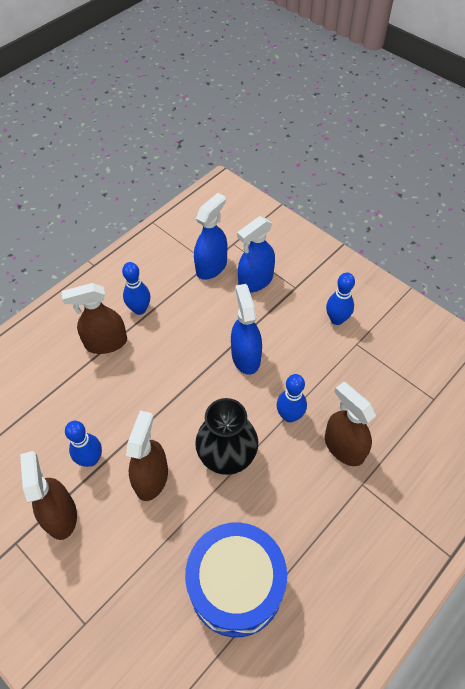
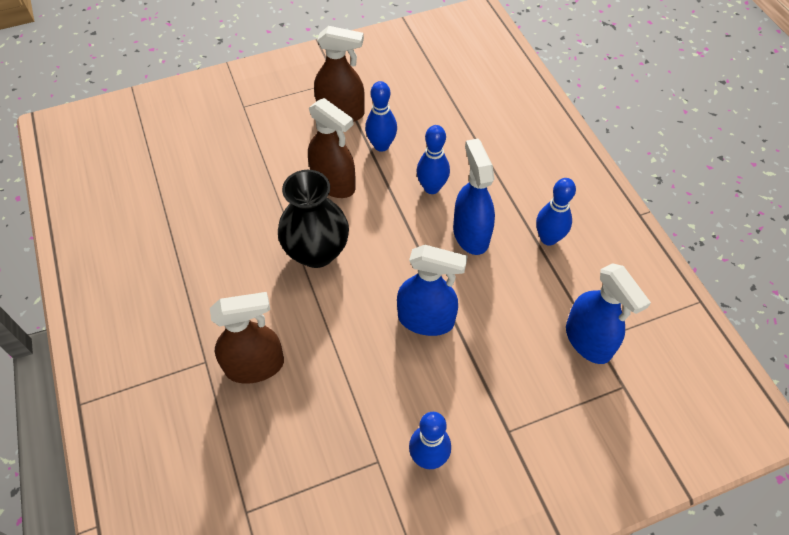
camera: 115 degrees right, 0 degrees up
brown spray bottle [61,283,127,354] -> none
blue drum [185,522,287,637] -> none
blue spray bottle [237,216,275,293] -> blue spray bottle moved to [453,139,495,255]
blue bowling pin [277,374,307,422] -> blue bowling pin moved to [416,125,450,194]

